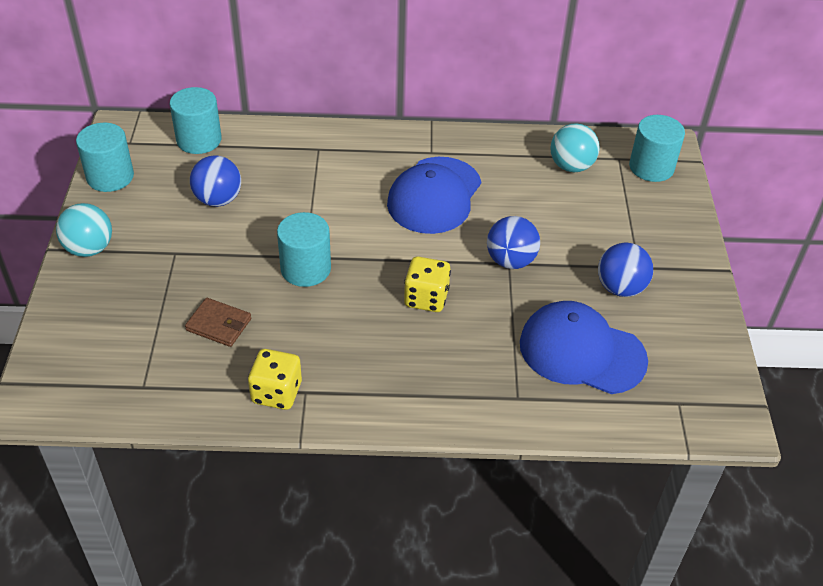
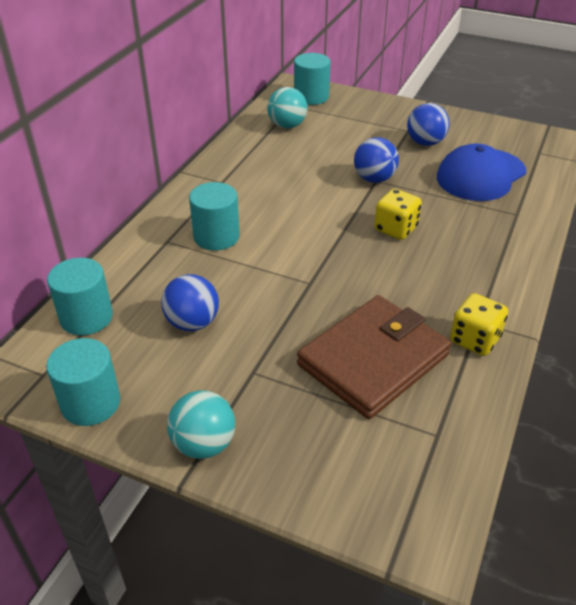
camera: 65 degrees left, 5 degrees down
brown wallet [185,298,251,347] -> brown wallet [297,295,451,419], size x2.23
turquoise cylinder [277,212,331,287] -> turquoise cylinder moved to [189,182,240,251]
blue cap [387,157,481,234] -> none

